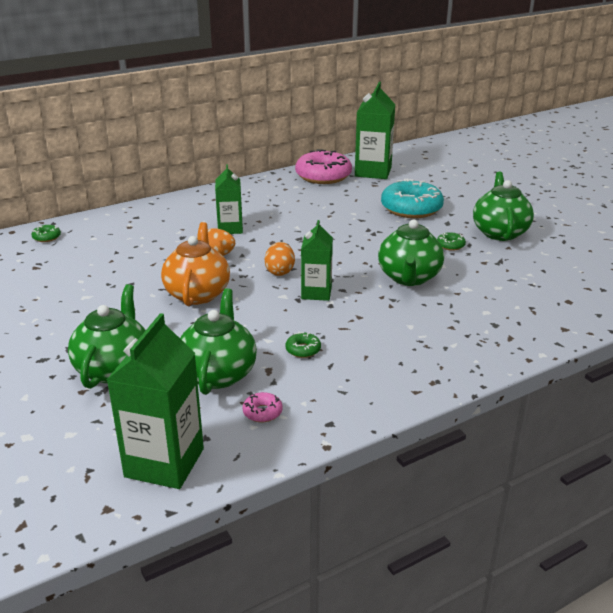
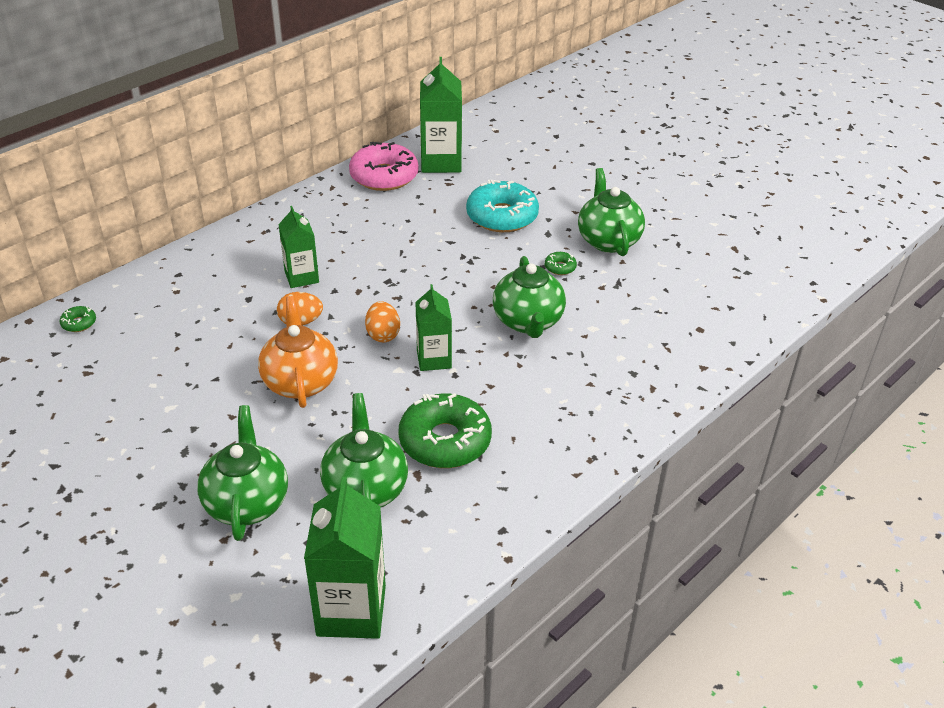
camera: 15 degrees left, 10 degrees up
pink donut [242,392,283,423] -> none
green donut [285,332,321,358] -> green donut [398,393,492,468], size x2.39

